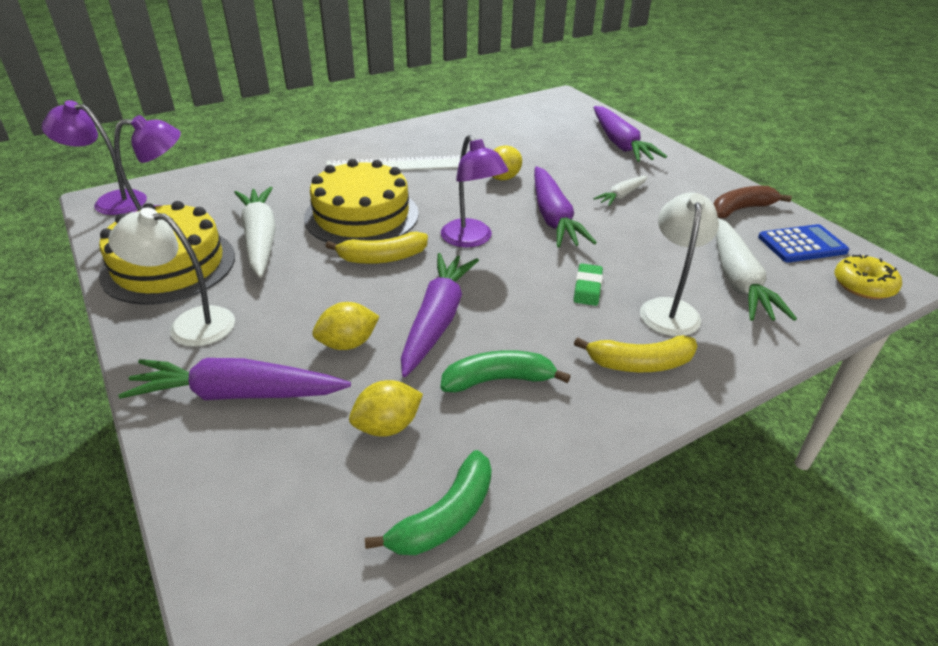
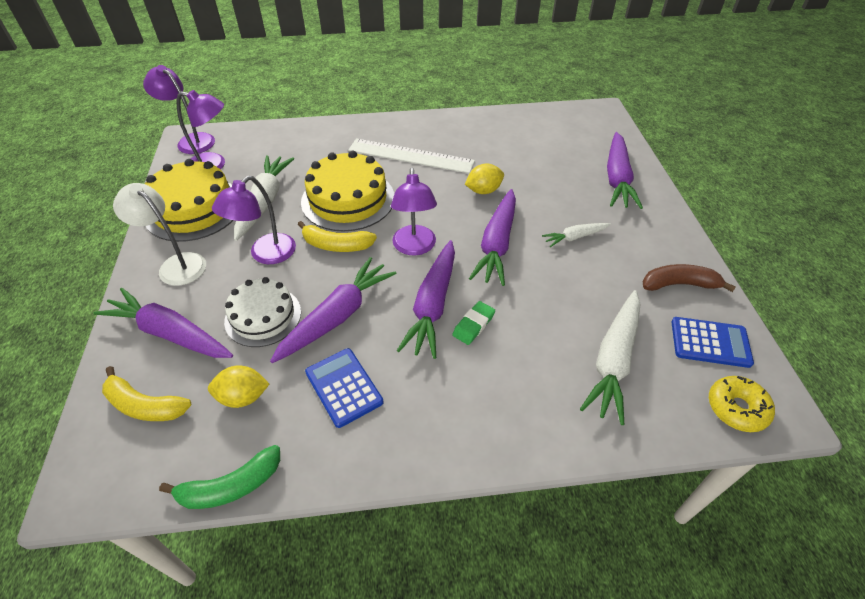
camera: 25 degrees right, 10 degrees up
yellow lemon [312,302,380,350] -> white cake [224,277,301,347]
green banana [440,350,571,393] -> blue calculator [305,348,383,428]
yellow banana [574,335,697,372] -> yellow banana moved to [102,366,191,421]
white lamp [640,193,719,336] -> none
none -> purple lamp [212,176,296,264]
none -> purple carrot [397,240,455,359]

